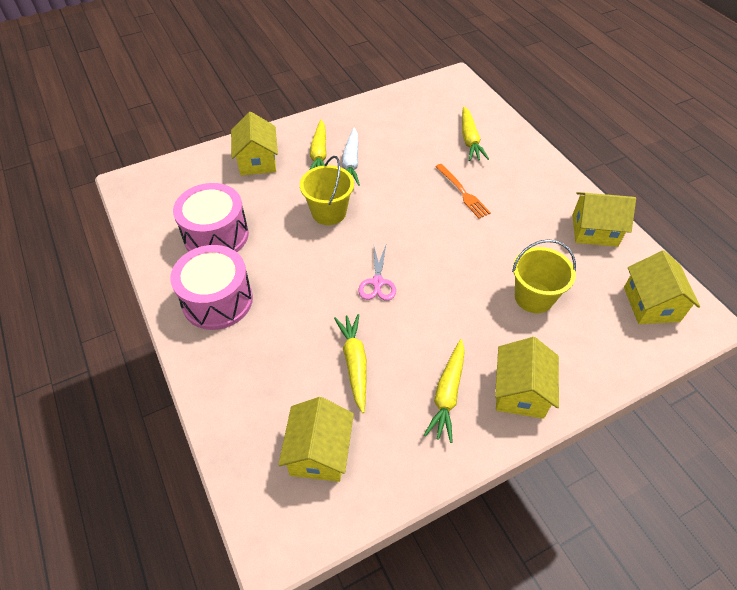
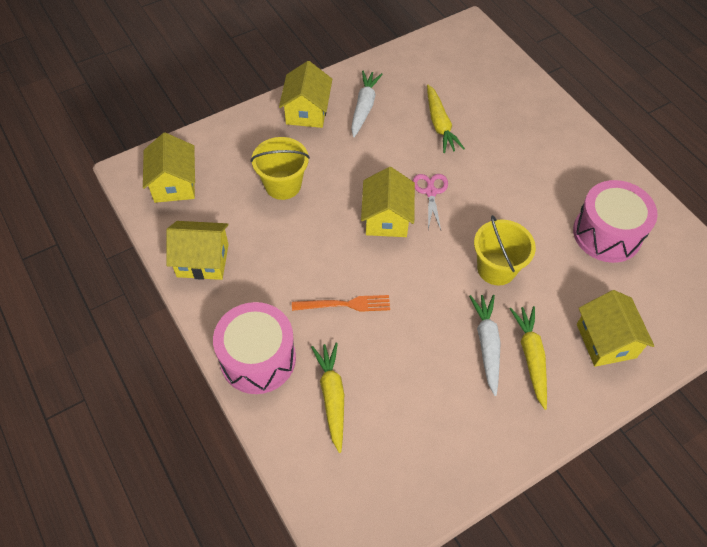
camera: 175 degrees right, 5 degrees up
pink drum [170,245,253,330] -> pink drum moved to [213,302,296,394]
yellow house [278,397,354,482] -> yellow house moved to [361,167,415,237]
yellow carrot [424,339,465,443] -> white carrot [351,70,383,137]
orange fork [435,164,491,219] -> orange fork turned 120 degrees clockwise [292,295,390,312]

